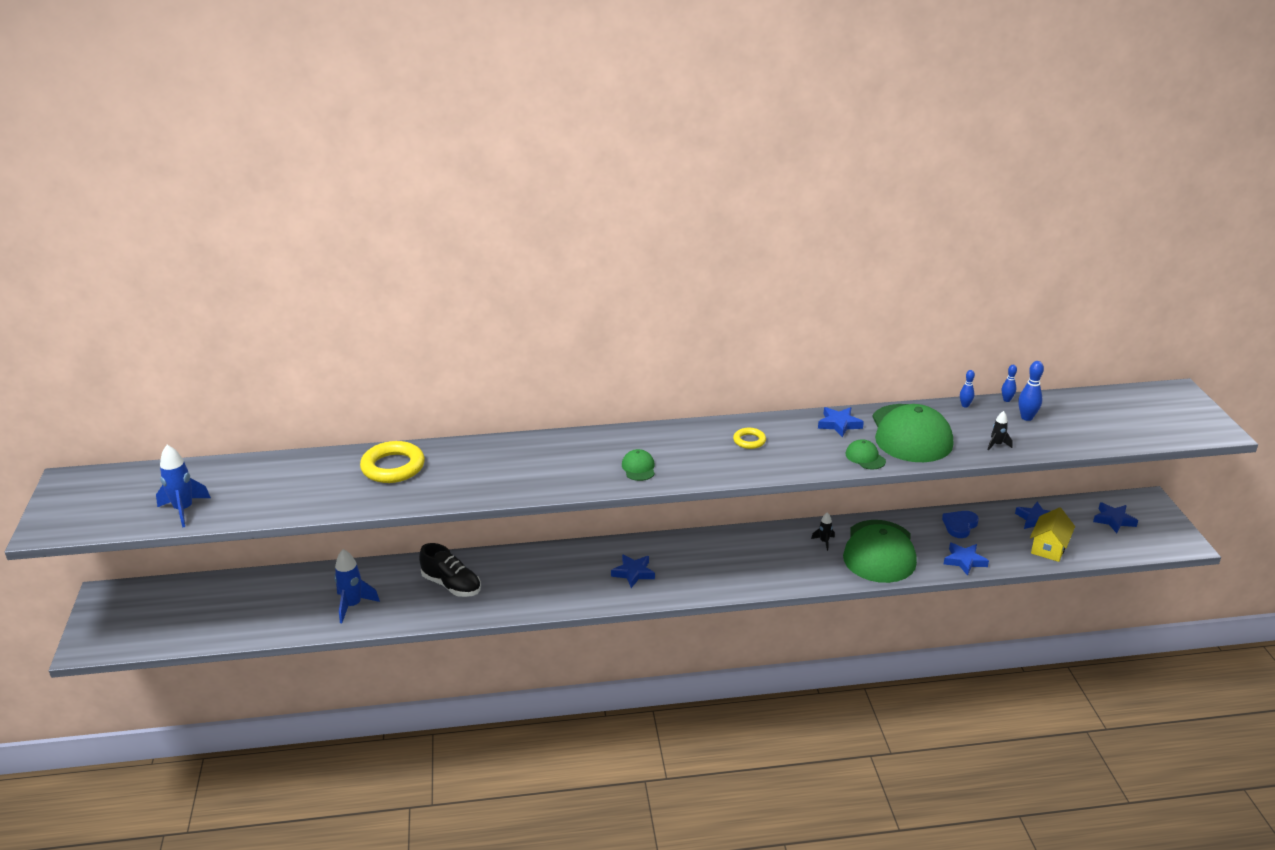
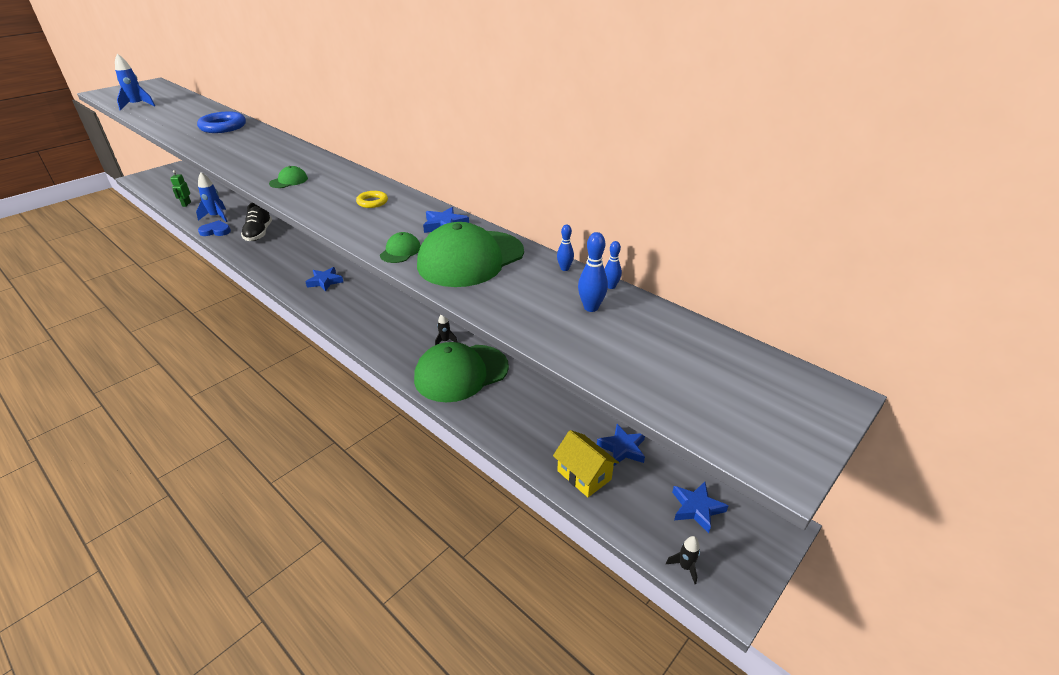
camera: 50 degrees right, 5 degrees up
yellow ring [360,441,425,483] -> blue ring [197,111,246,133]
blue heart [942,511,979,538] -> blue heart moved to [198,220,231,236]
blue star [944,543,989,576] -> none
black rocket [988,411,1013,451] -> black rocket moved to [666,536,700,584]
yellow house [1030,507,1075,562] -> yellow house turned 60 degrees clockwise [553,430,619,497]
none -> green robot [170,170,191,207]

